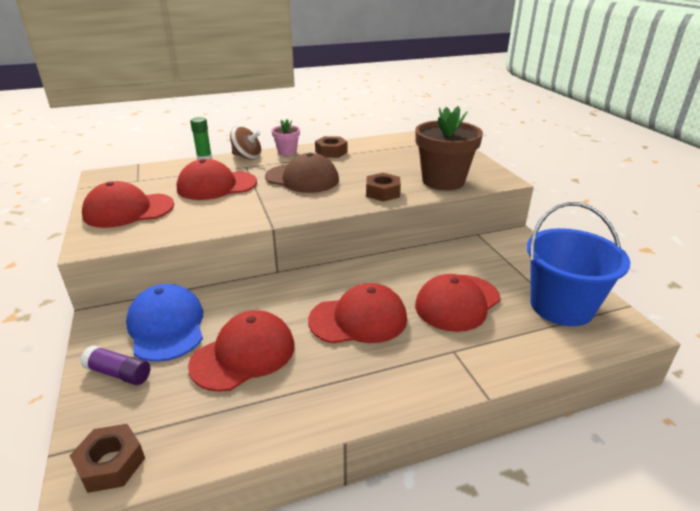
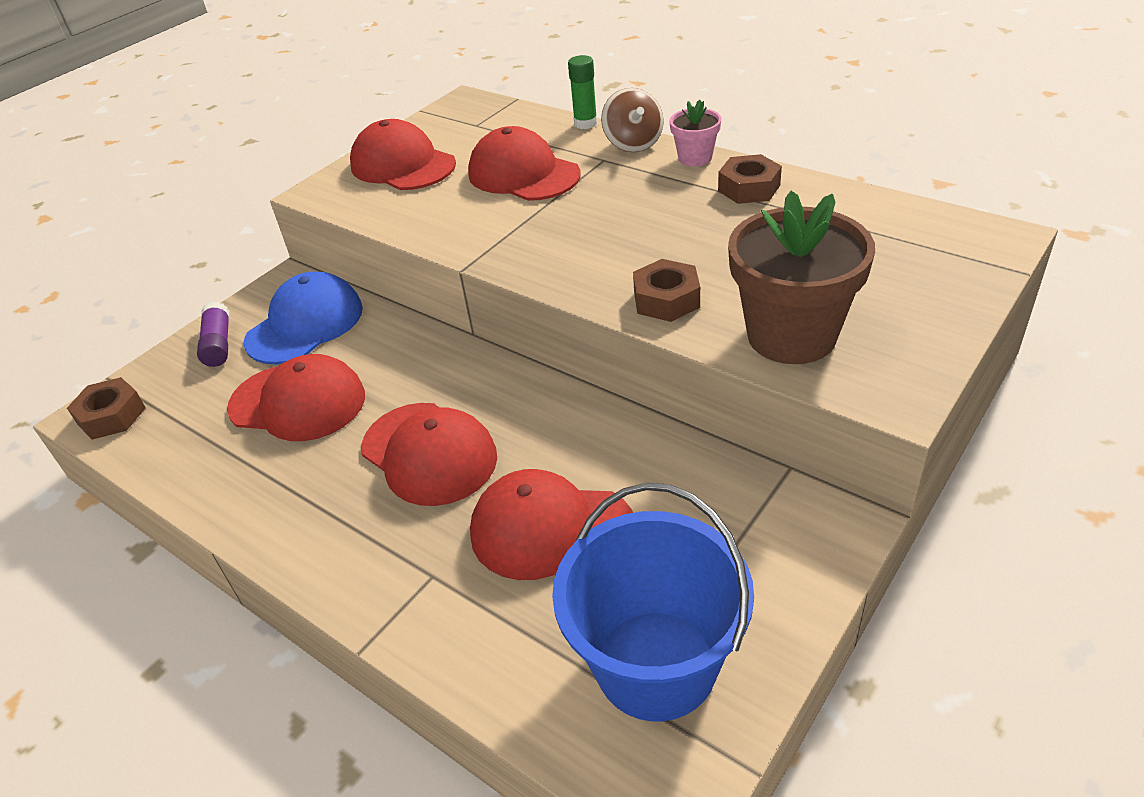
camera: 60 degrees right, 10 degrees up
brown cap [265,153,339,193] -> none

